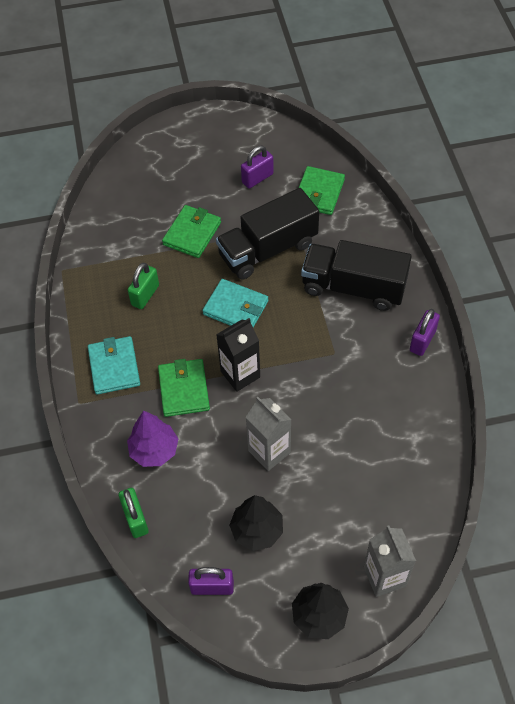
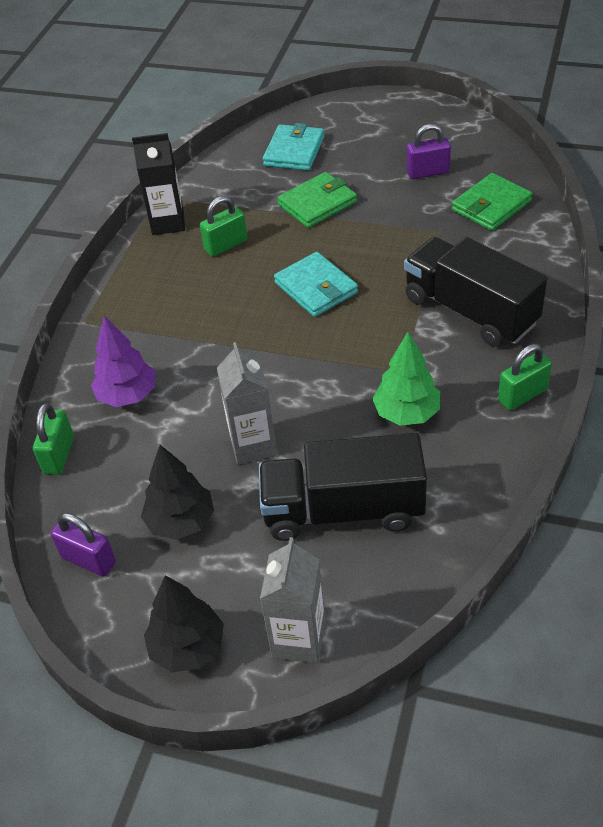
camera: 30 degrees right, 10 degrees down
turquoise wallet [88,336,140,395] -> turquoise wallet moved to [263,123,324,170]
green wallet [158,359,210,417] -> none
black truck [216,188,319,280] -> black truck moved to [259,433,427,541]
black carton [216,318,260,392] -> black carton moved to [132,133,185,235]
purple padlock [410,309,440,356] -> green padlock [498,344,552,410]
none -> green tree [372,332,440,426]

